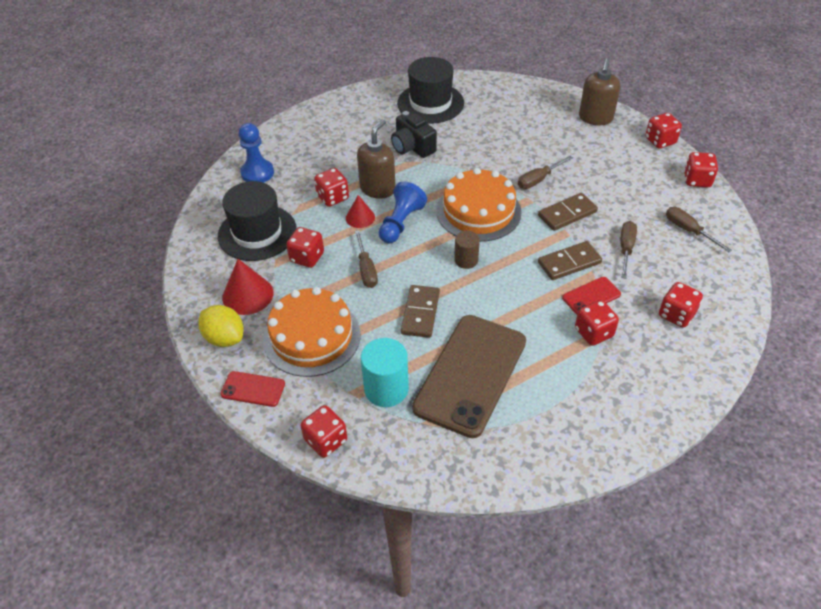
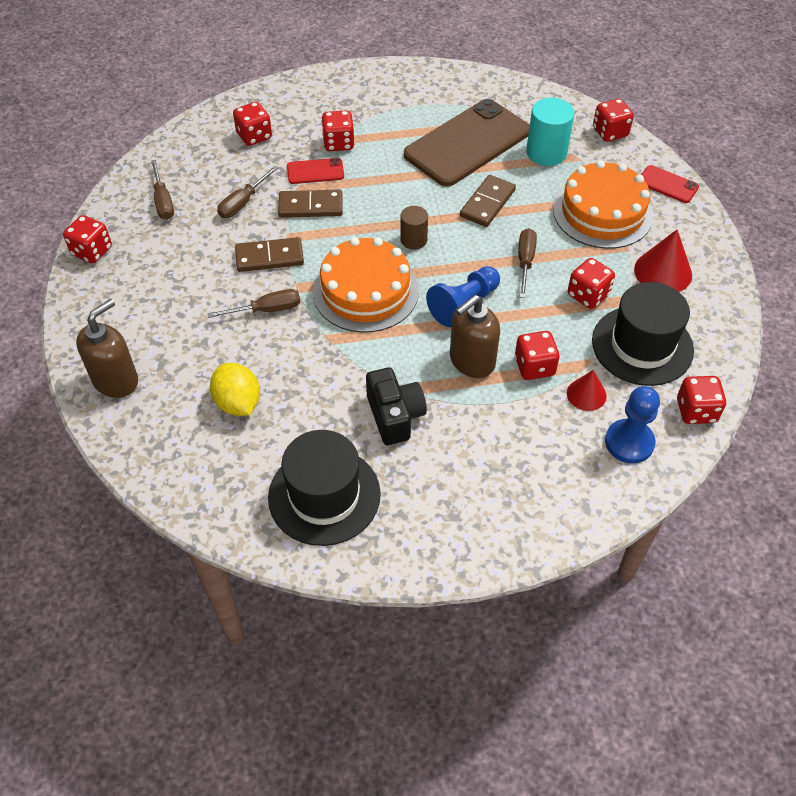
camera: 160 degrees left, 5 degrees up
yellow lemon [198,305,243,347] -> yellow lemon moved to [210,363,260,416]
red cone [346,195,375,228] -> red cone moved to [567,370,607,411]
red dice [645,113,682,149] -> red dice moved to [677,376,727,424]

